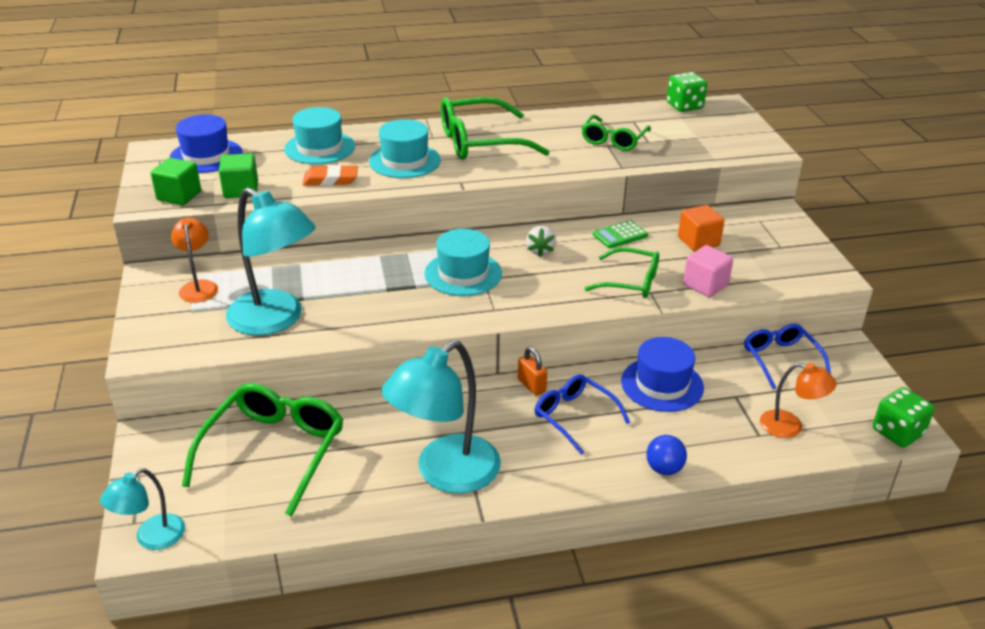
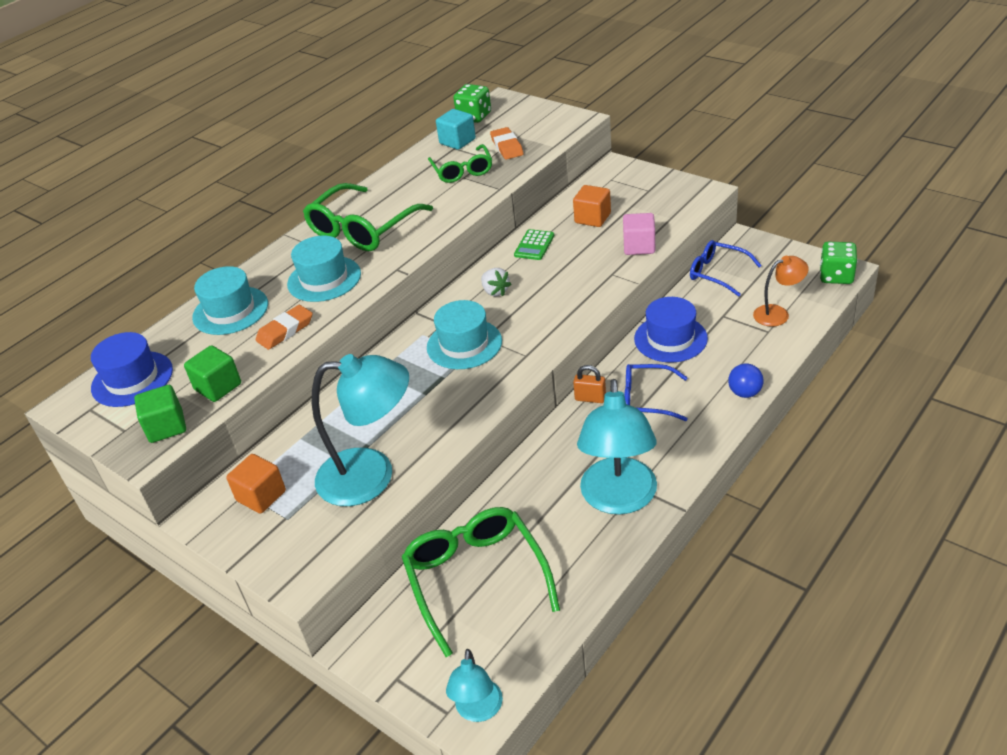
camera: 35 degrees left, 5 degrees up
orange lamp [171,218,218,303] -> orange cube [226,454,286,514]
green glasses [584,247,659,298] -> none
none -> turquoise cube [436,109,476,150]
none -> orange eraser [490,127,523,160]

